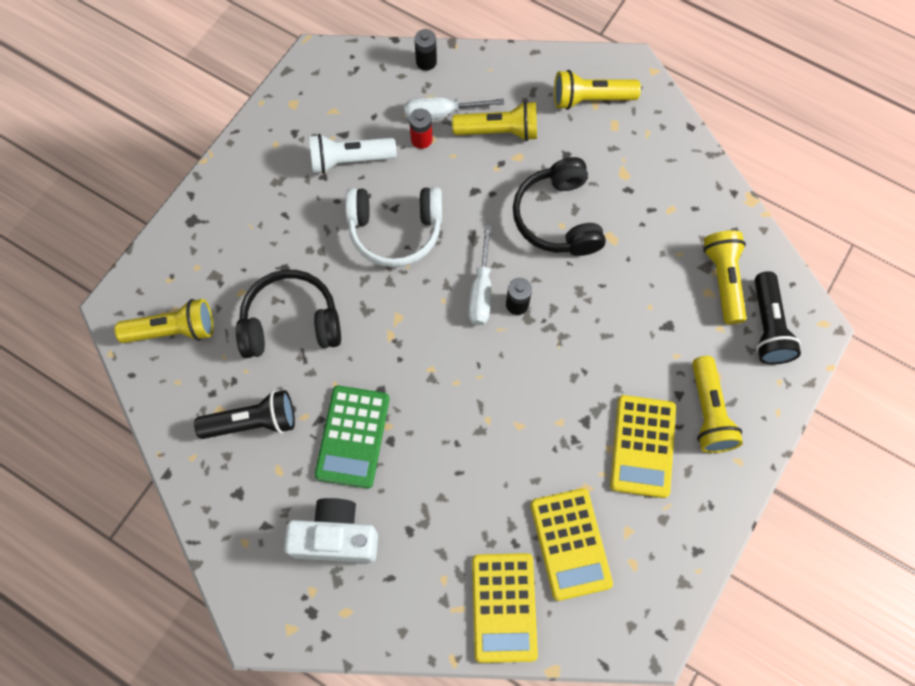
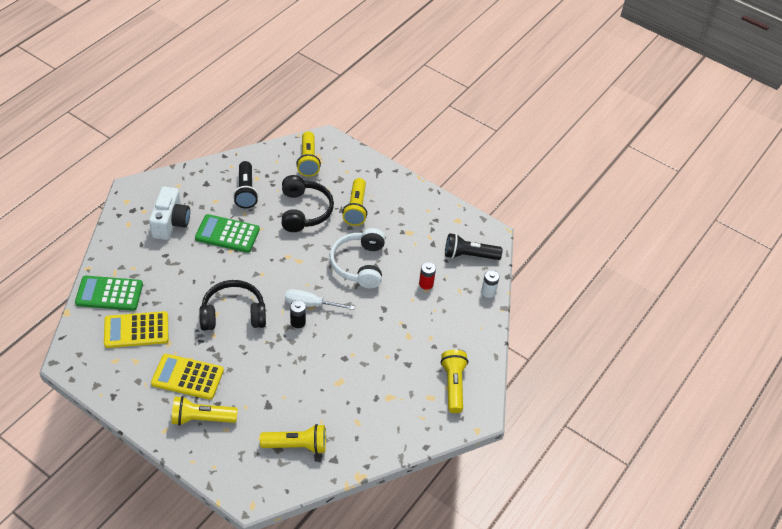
camera: 90 degrees right, 20 degrees down
white flashlight [309,134,397,174] -> none
white screwdriver [404,97,504,119] -> none
black battery [414,29,437,71] -> white battery [481,270,499,298]
yellow flashlight [452,101,537,141] -> yellow flashlight moved to [342,178,367,226]
yellow calculator [472,553,538,663] -> green calculator [75,276,143,311]
black headphones [513,157,606,256] -> black headphones moved to [199,280,266,331]
black flashlight [755,271,801,364] -> black flashlight moved to [445,233,503,260]

